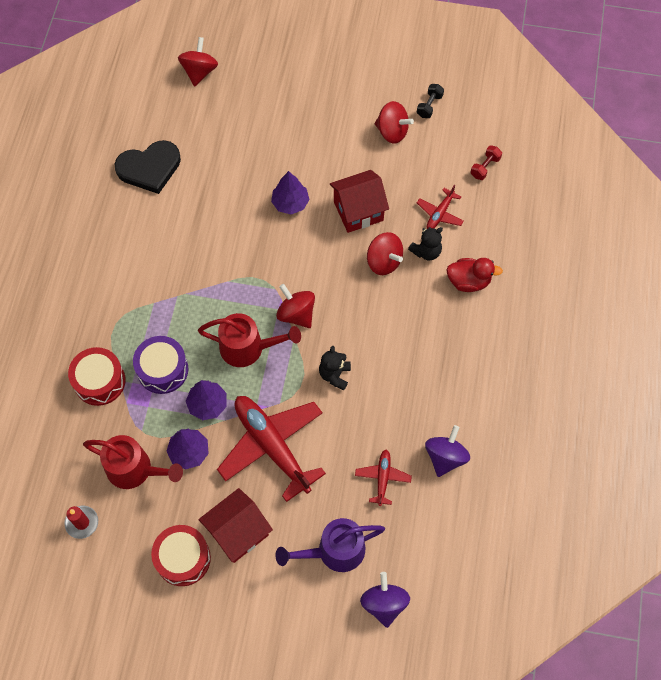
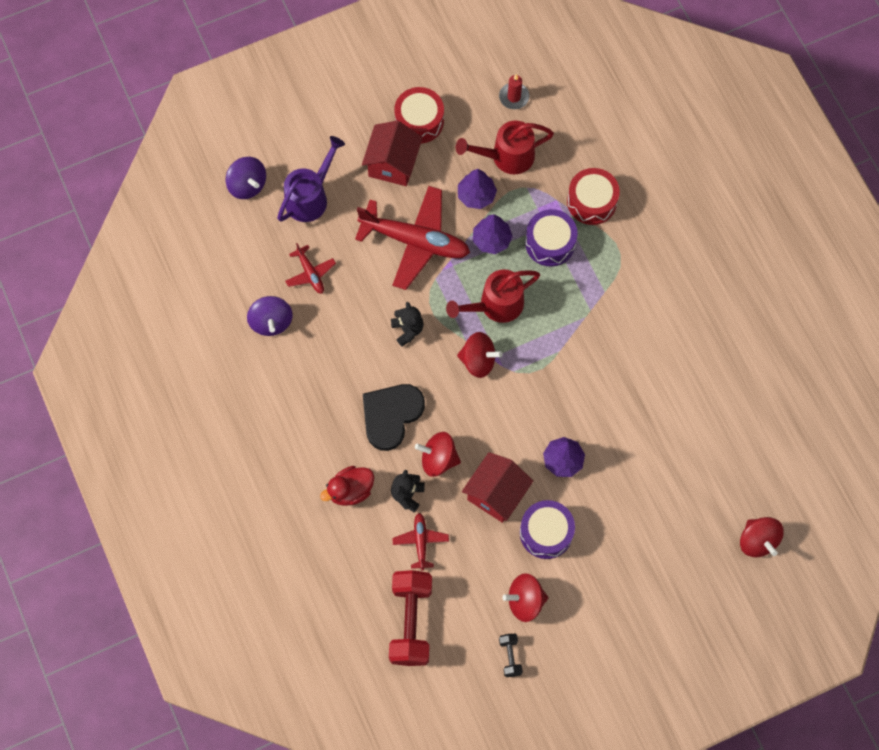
camera: 145 degrees right, 5 degrees up
black heart [115,140,181,194] -> black heart moved to [363,384,425,451]
red dumbbell [471,145,502,180] -> red dumbbell [389,570,432,666], size x2.21
none -> purple drum [520,500,575,559]

